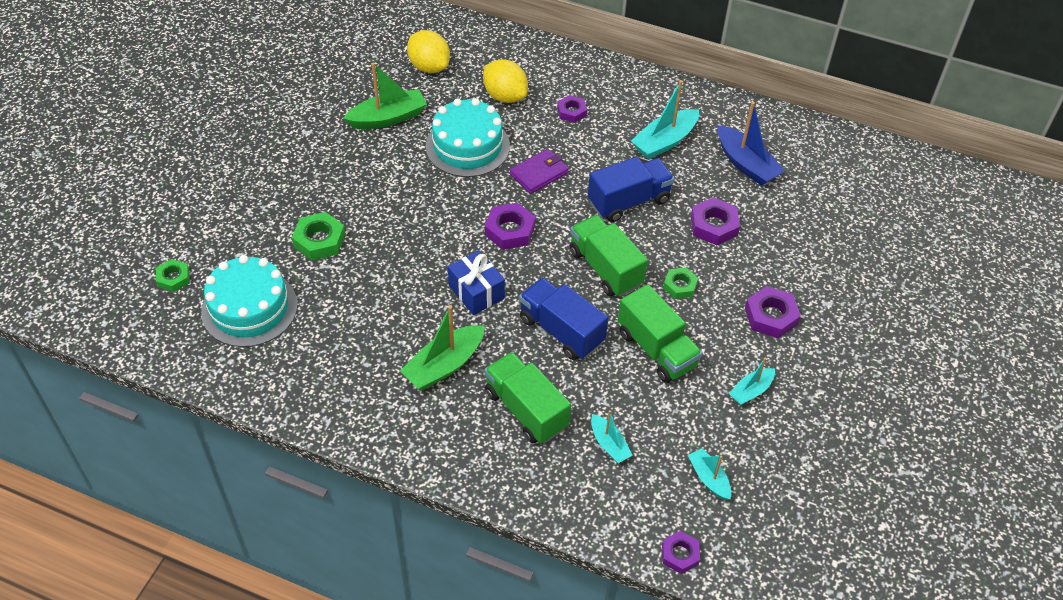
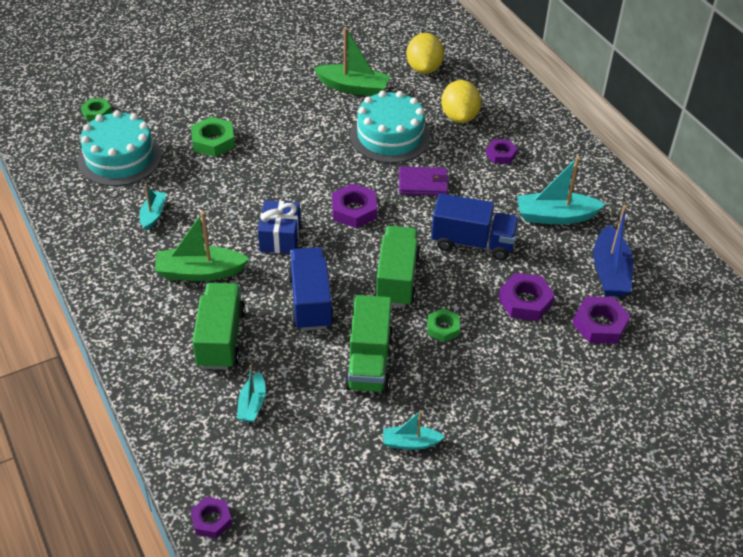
camera: 40 degrees right, 5 degrees down
turquoise boat [688,448,731,500] -> turquoise boat moved to [140,184,166,231]
purple nut [745,286,801,339] -> purple nut moved to [573,296,631,344]

